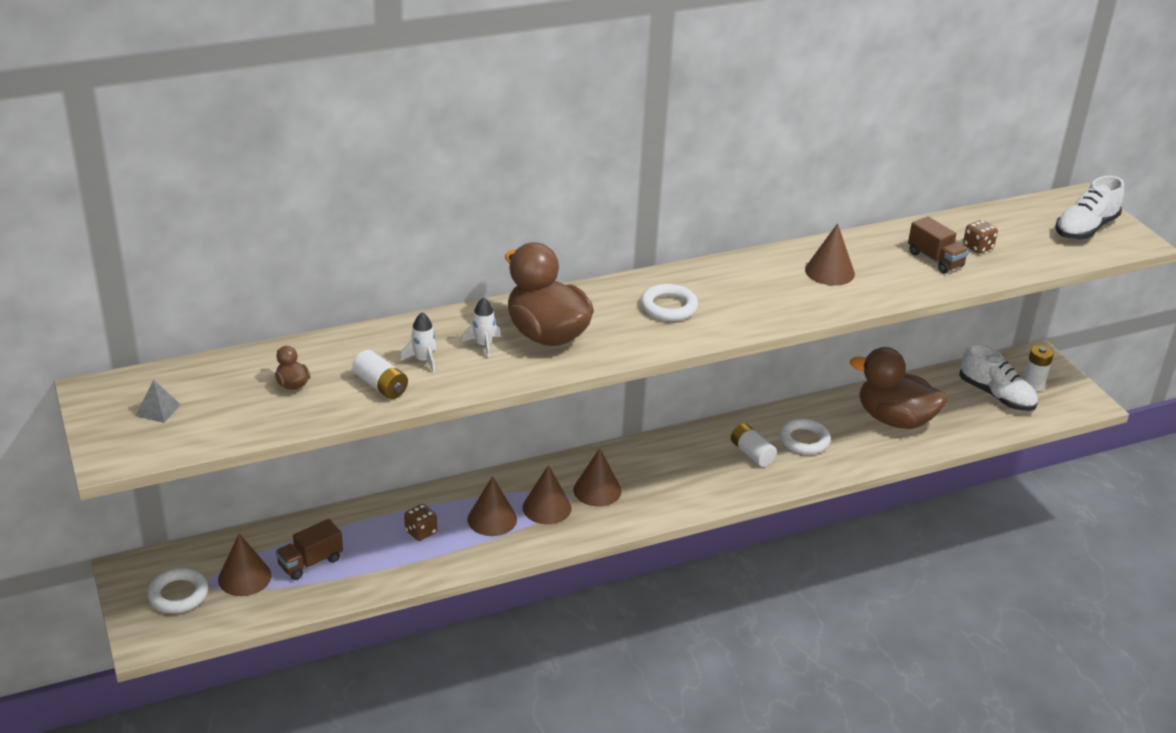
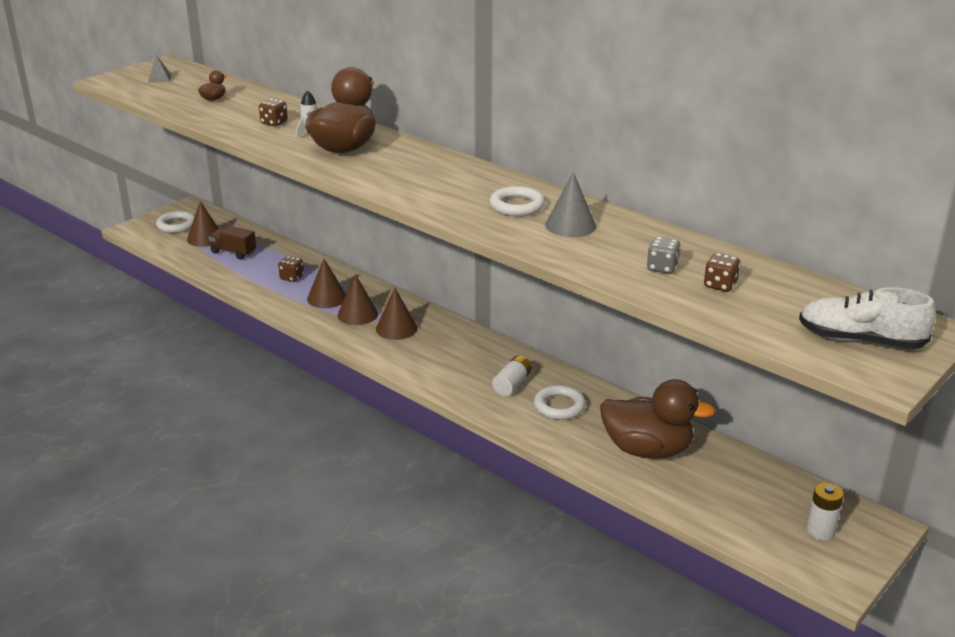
camera: 65 degrees right, 5 degrees down
white battery [352,350,408,399] -> none
white rocket [401,312,437,373] -> brown dice [259,99,288,126]
white ring [641,284,698,321] -> white ring moved to [490,186,545,216]
brown cone [805,223,855,286] -> grey cone [545,172,596,237]
brown duck [850,347,947,429] -> brown duck turned 105 degrees clockwise [600,379,716,459]
brown truck [908,216,969,274] -> grey dice [647,237,681,274]
white shoe [959,344,1038,411] -> none

